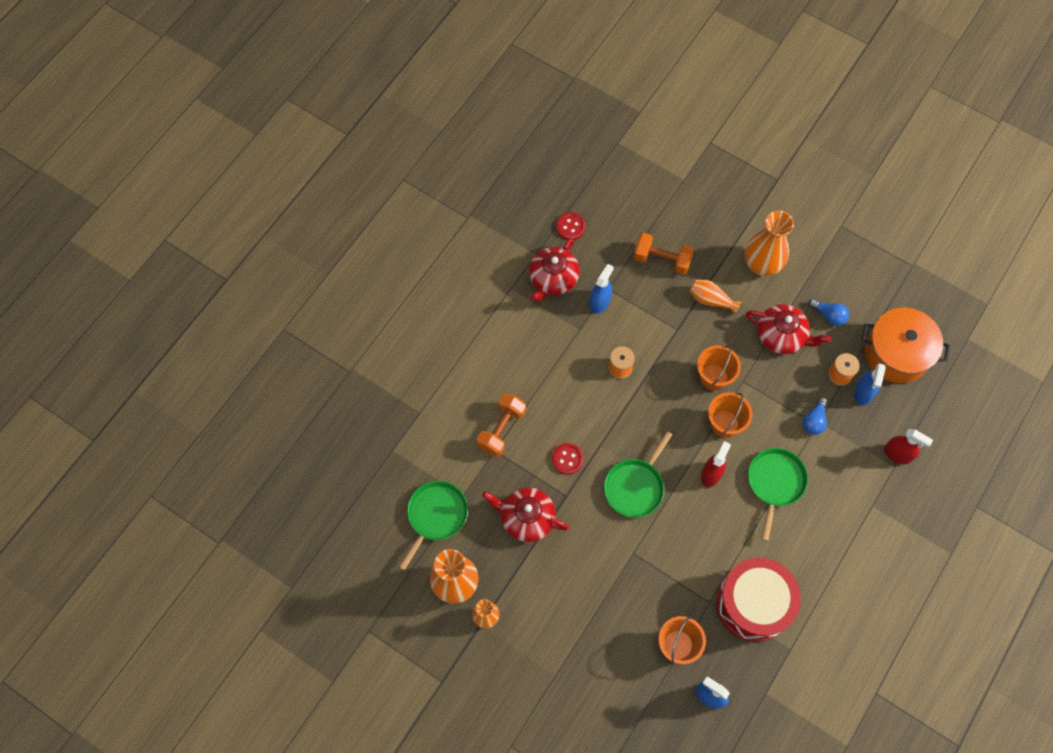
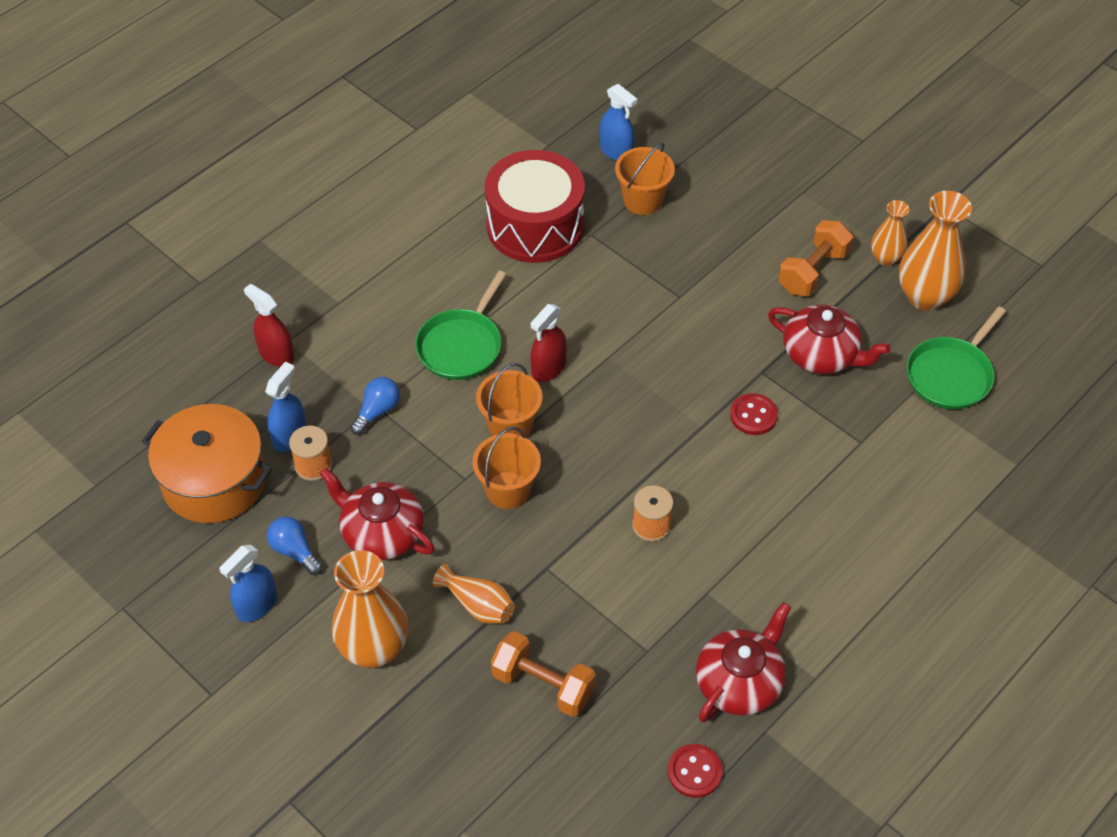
camera: 170 degrees left, 15 degrees down
orange dumbbell [477,393,526,457] -> orange dumbbell moved to [778,220,853,296]
blue spray bottle [589,264,614,314] -> blue spray bottle moved to [219,544,277,622]
green pan [604,431,672,518] -> none

